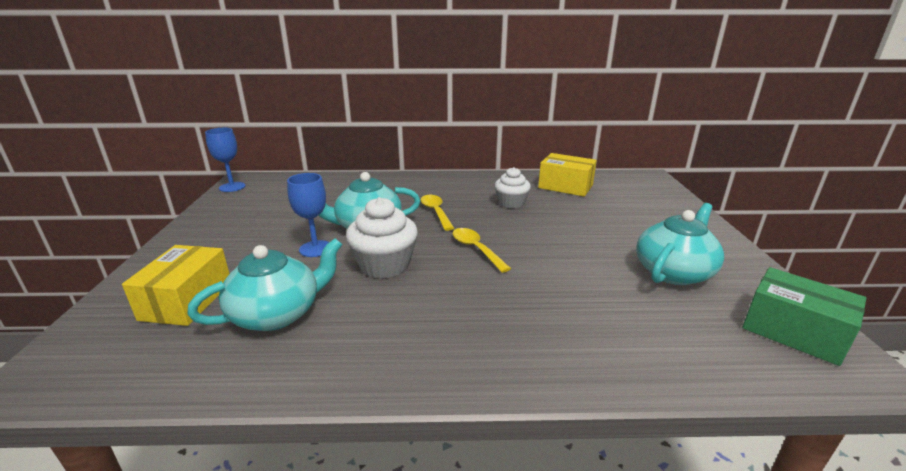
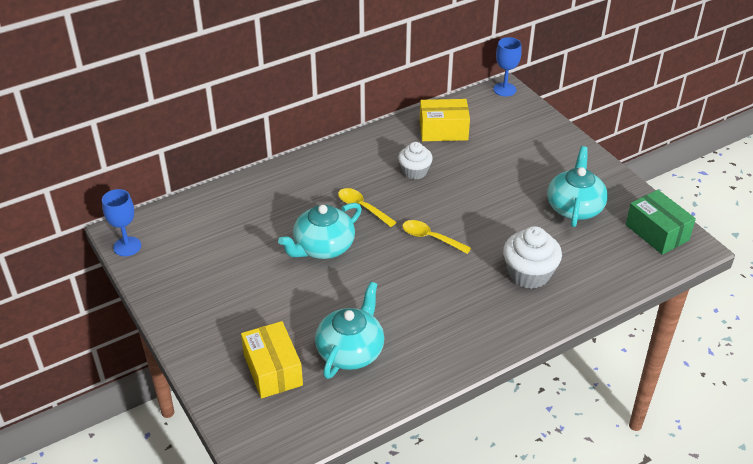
camera: 30 degrees left, 15 degrees up
blue goblet [287,173,329,257] -> blue goblet moved to [493,37,522,96]
white cupcake [346,197,418,279] -> white cupcake moved to [503,226,562,289]
green box [742,267,866,366] -> green box turned 45 degrees clockwise [626,190,696,255]

